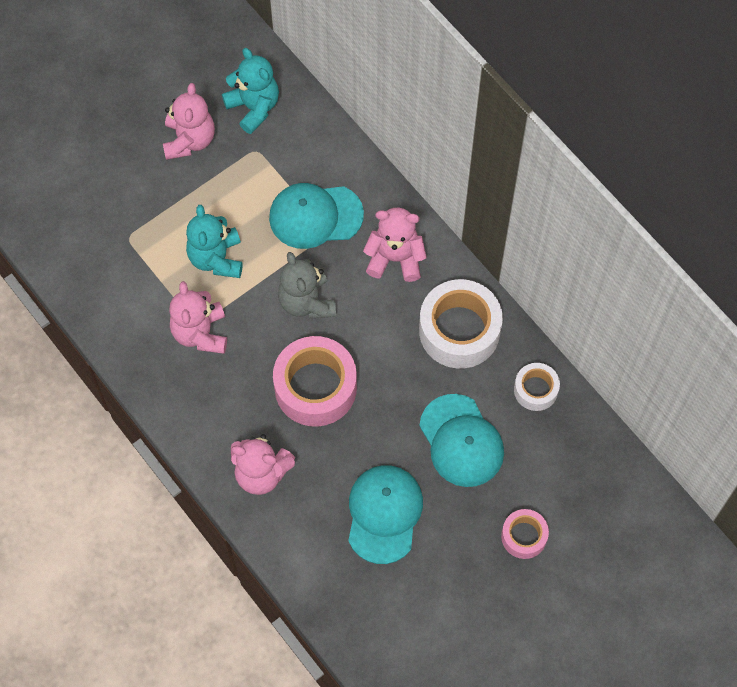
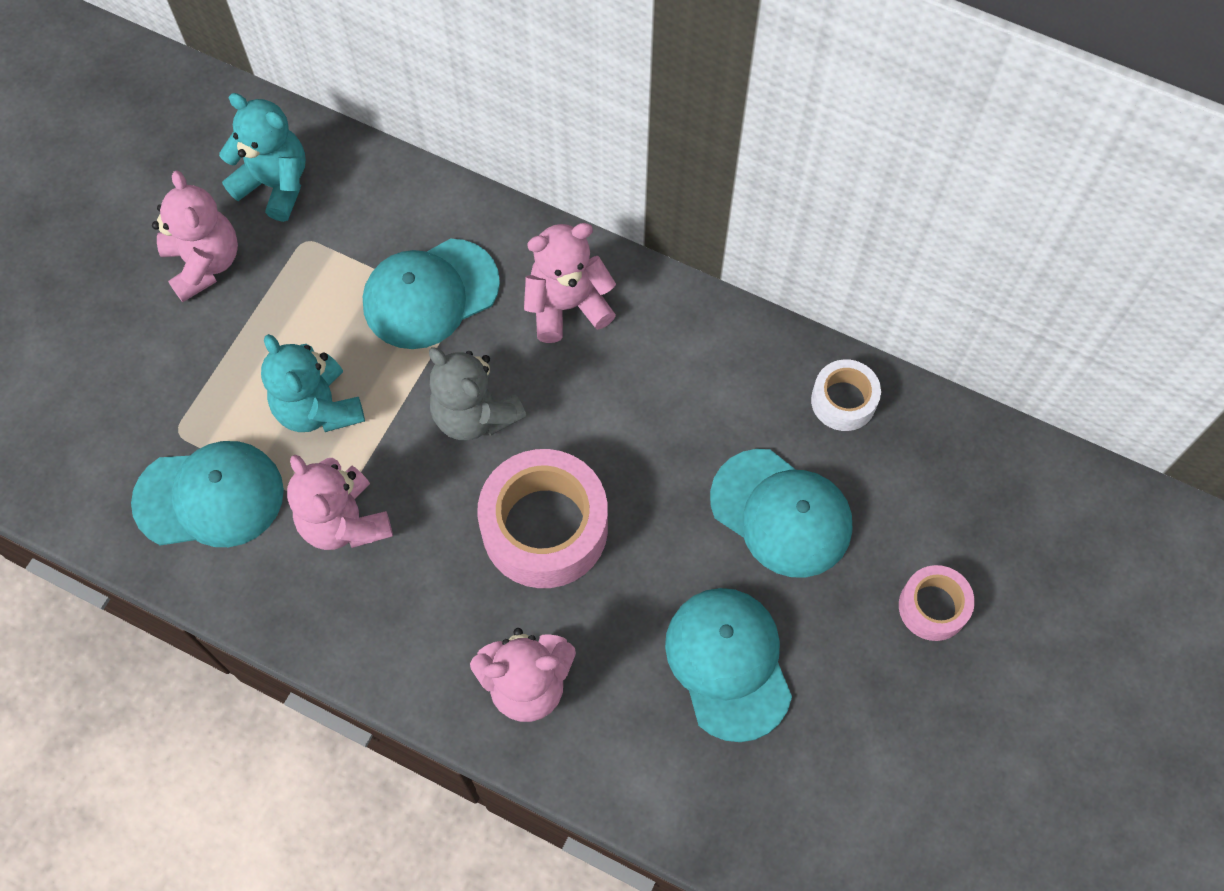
camera: 25 degrees left, 0 degrees up
white tape [419,279,503,368] -> none
none -> turquoise cap [131,441,284,547]

